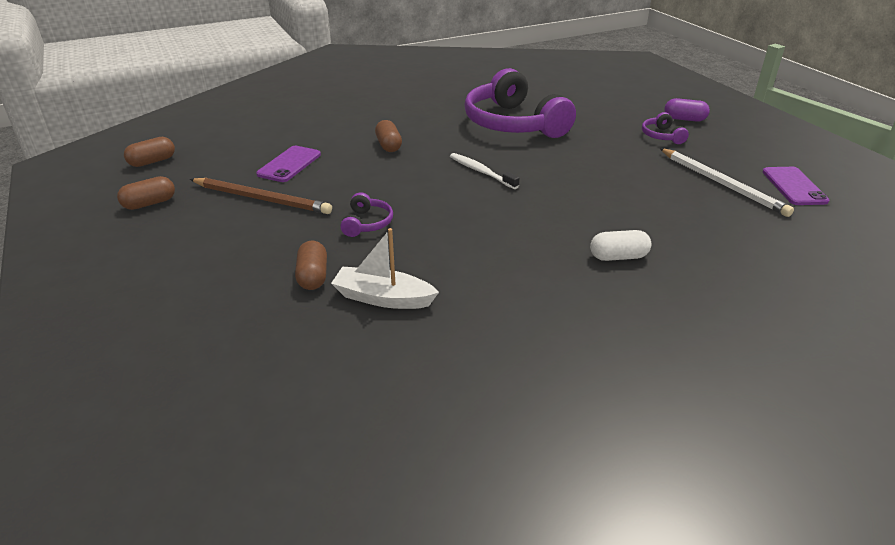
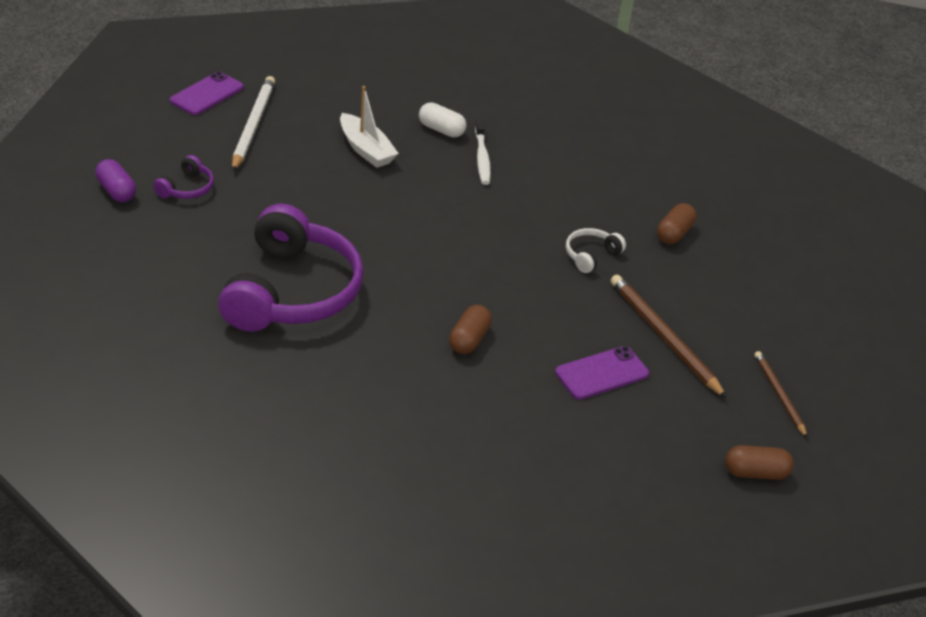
camera: 145 degrees left, 5 degrees up
brown capsule [117,176,175,210] -> brown pencil [755,351,808,438]
white boat [331,228,439,309] -> white boat moved to [340,86,399,168]
purple headphones [340,193,393,237] -> white headphones [566,228,626,273]
white toothbrush [450,153,519,189] -> white toothbrush moved to [475,119,491,185]

